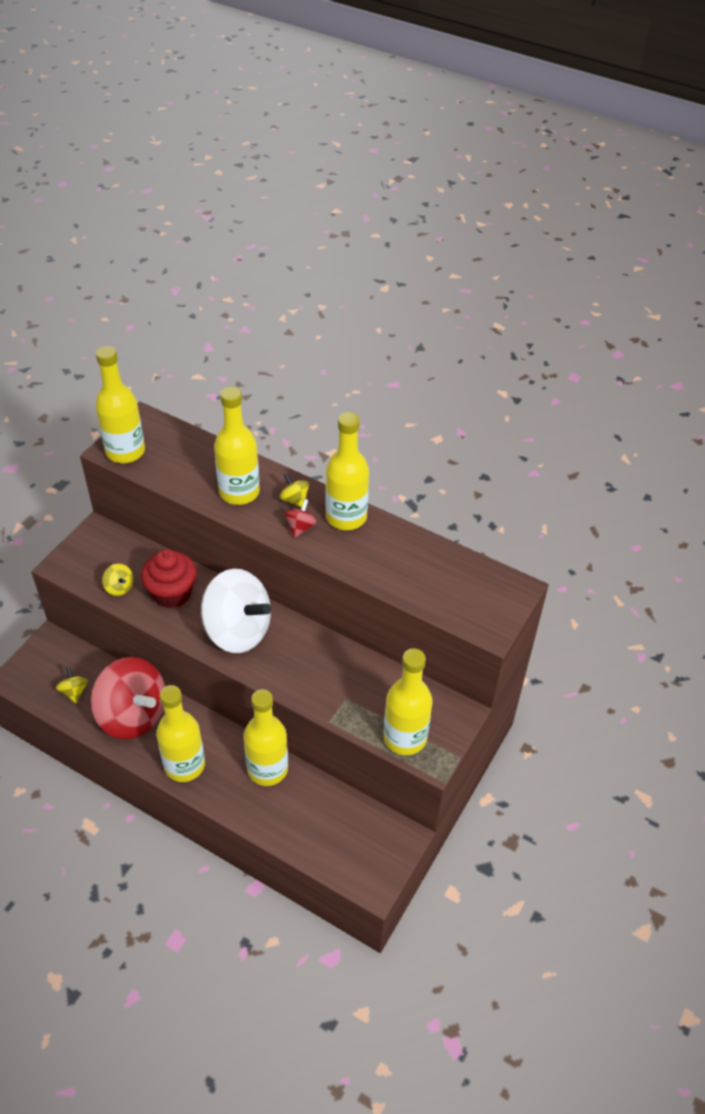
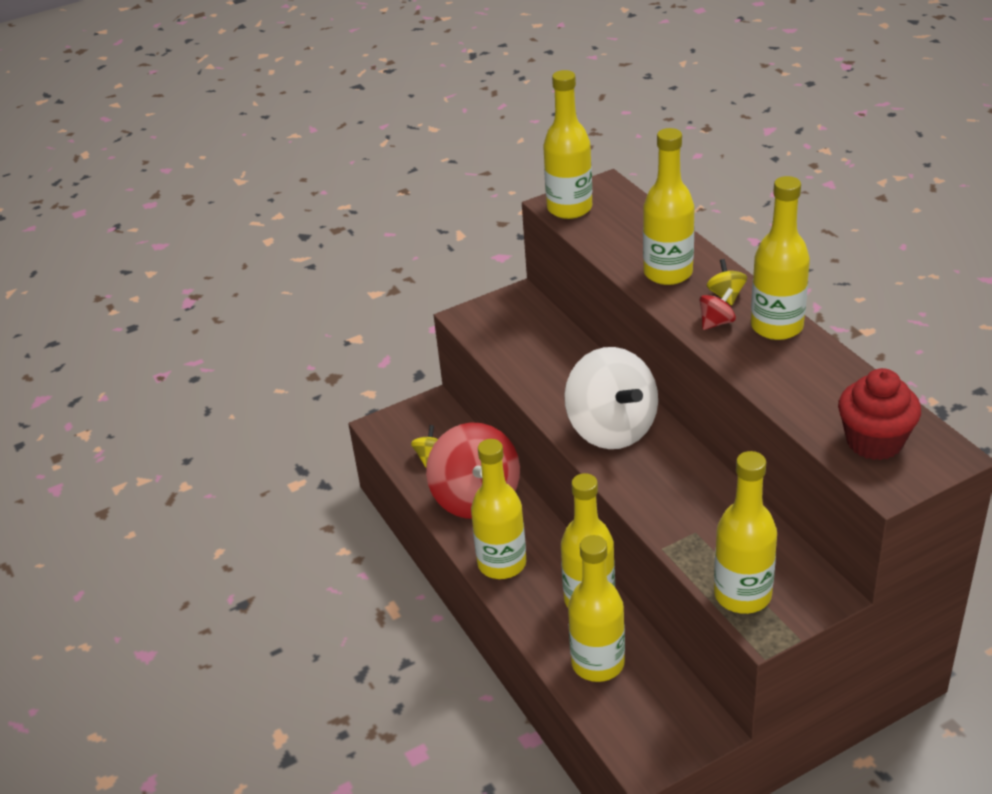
camera: 35 degrees right, 10 degrees down
yellow spinning top [102,564,134,596] -> none
red cupcake [141,549,197,608] -> red cupcake moved to [838,368,921,460]
none -> yellow bottle [568,535,625,682]

